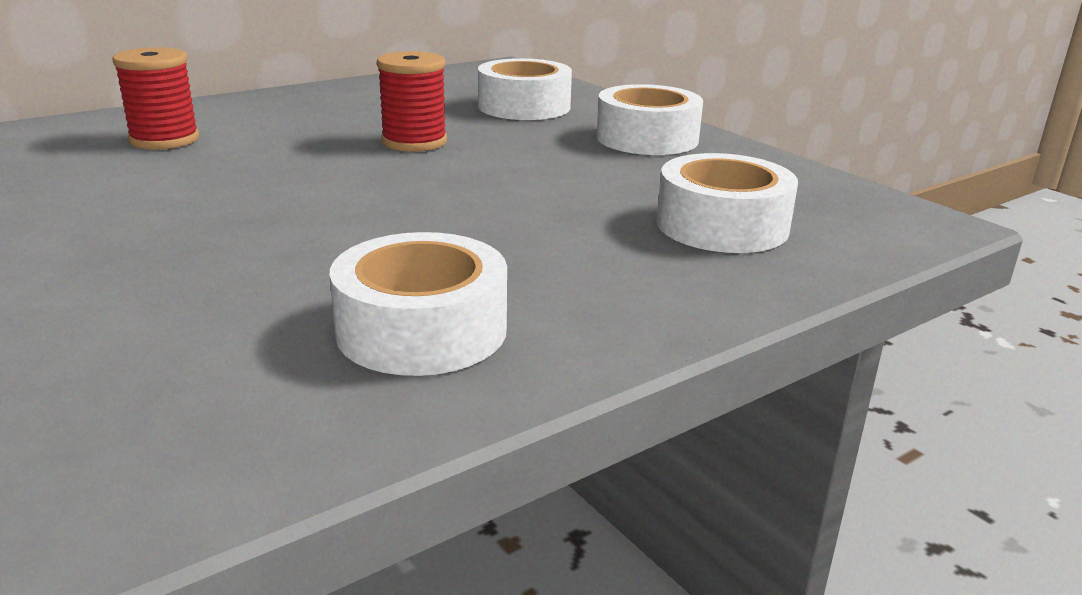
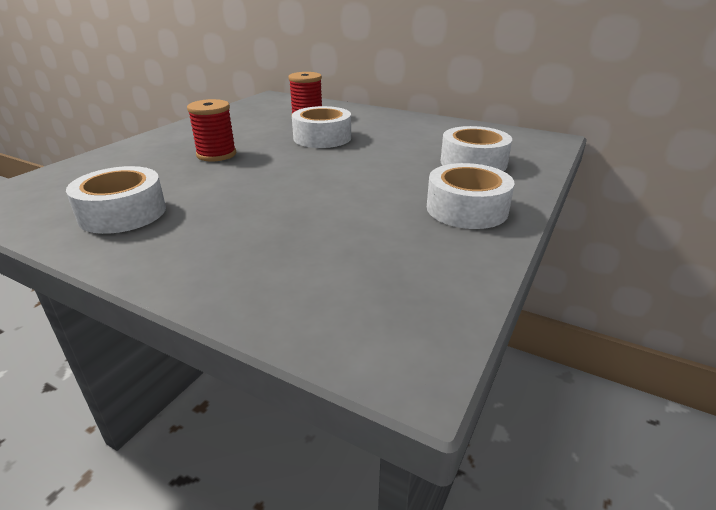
camera: 65 degrees right, 5 degrees up
red spool [377,51,447,152] -> red spool moved to [187,99,236,162]
white tape [657,153,798,253] -> white tape moved to [292,106,351,148]

